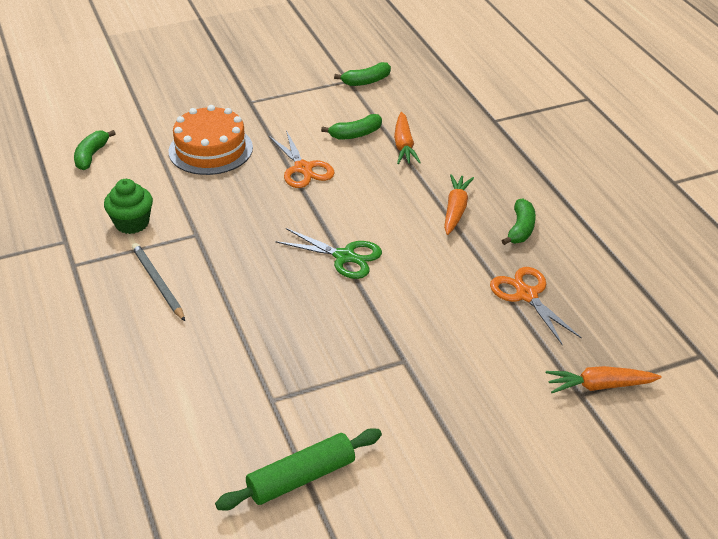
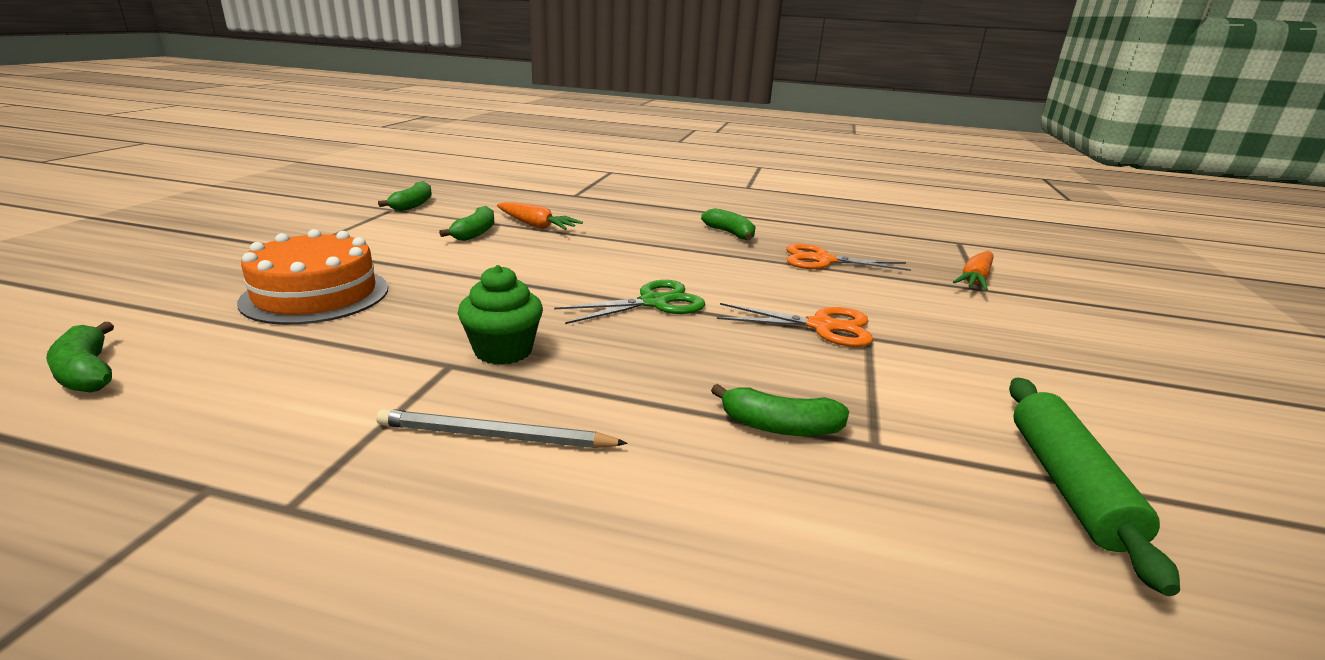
camera: 55 degrees left, 15 degrees down
green cupcake [104,179,153,234] -> green cupcake moved to [458,265,543,365]
orange scissors [269,130,335,188] -> orange scissors moved to [717,303,873,347]
orange carrot [444,174,474,235] -> none
none -> green banana [711,384,849,436]

